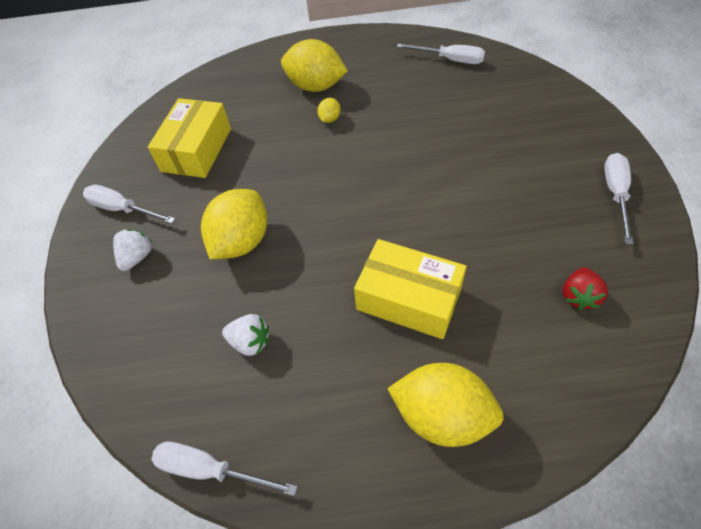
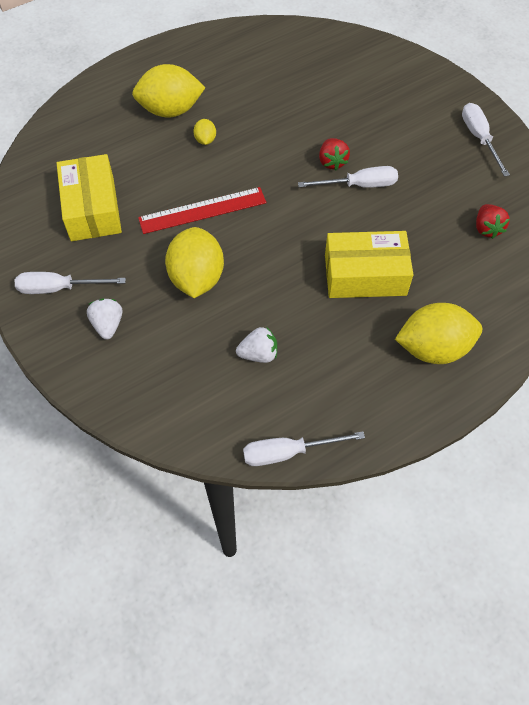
camera: 30 degrees left, 5 degrees up
white screwdriver [397,44,485,64] -> white screwdriver moved to [298,166,398,188]
none -> red ruler [138,187,266,234]
none -> red strawberry [319,138,350,170]

